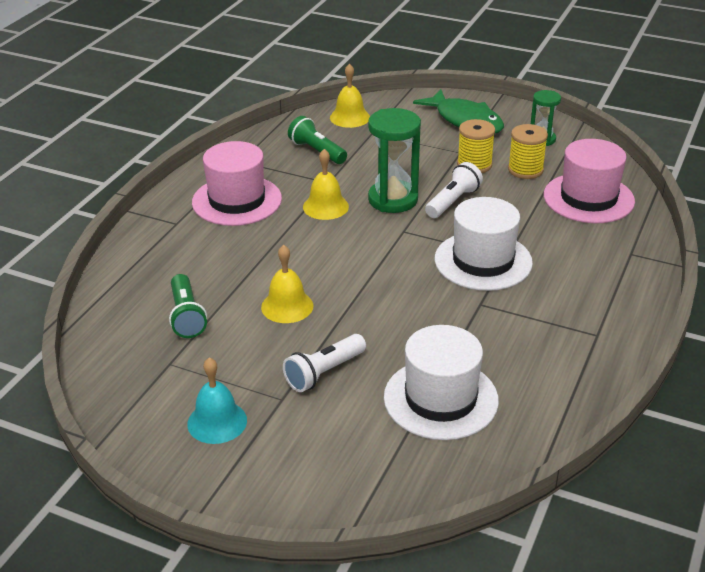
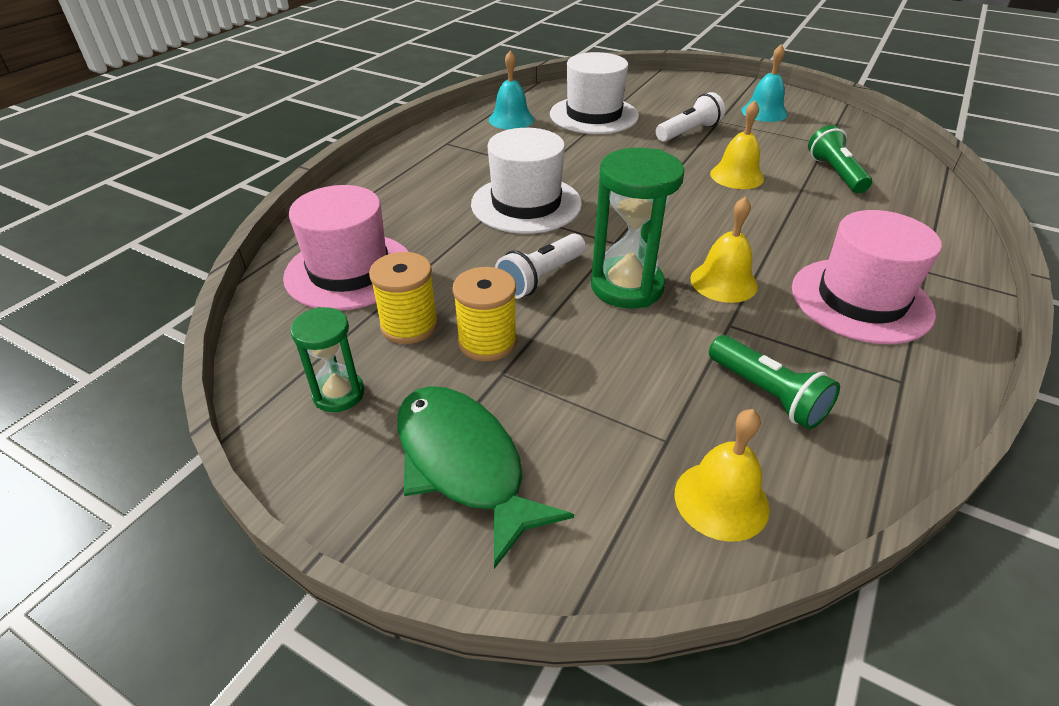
camera: 175 degrees left, 5 degrees up
none -> turquoise bell [489,51,534,130]

